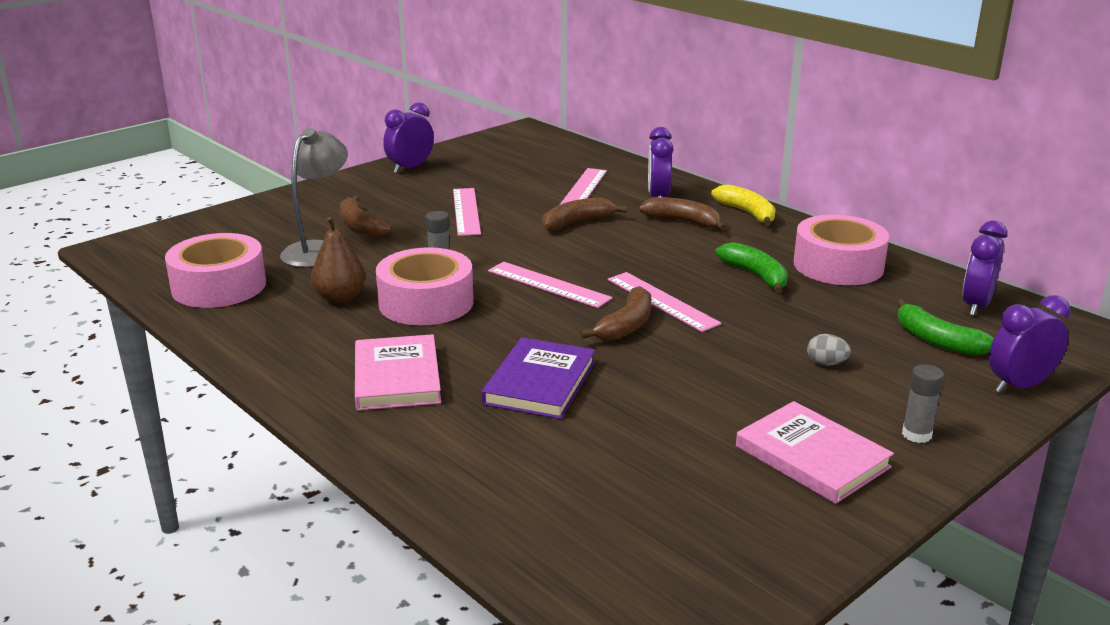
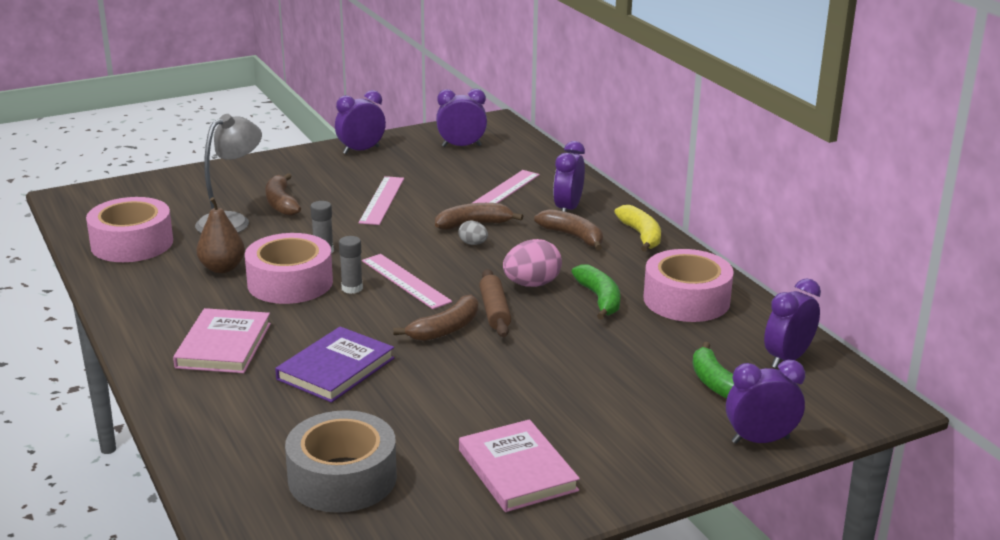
camera: 15 degrees right, 0 degrees up
pink ruler [608,272,721,332] -> brown rolling pin [479,269,511,337]
grey egg [807,334,851,366] -> grey egg moved to [458,220,488,245]
grey glue stick [902,364,944,443] -> grey glue stick moved to [339,236,363,294]
none -> grey tape [285,410,397,513]
none -> purple clock [436,89,487,147]
none -> pink egg [503,239,562,287]

